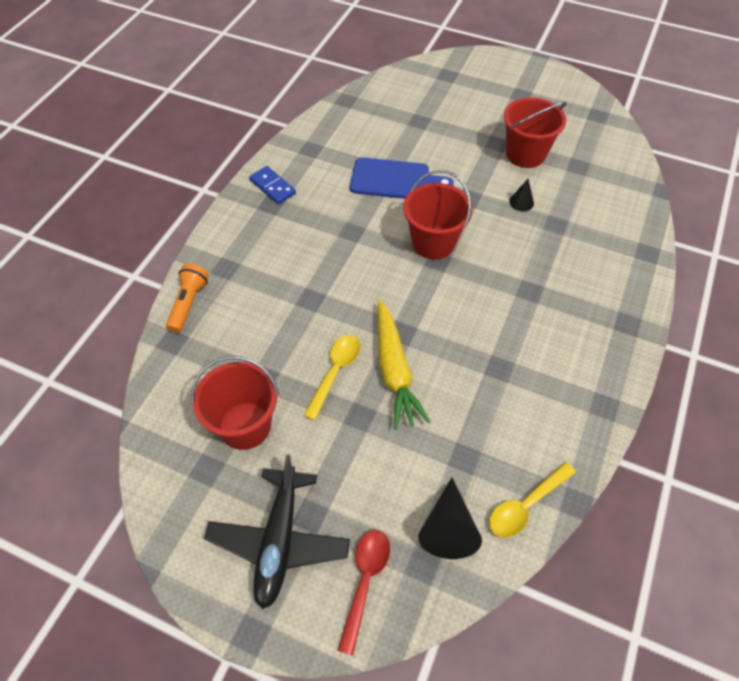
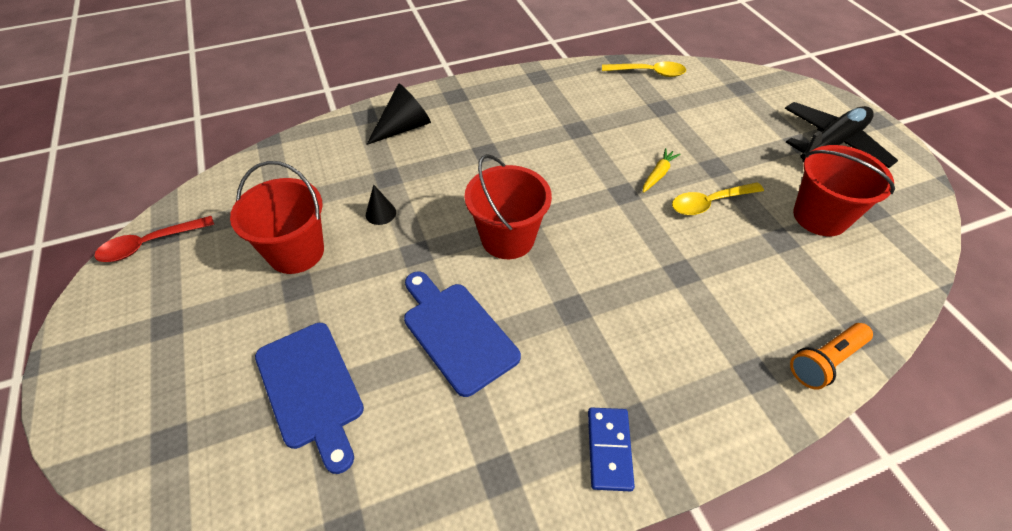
camera: 135 degrees left, 5 degrees down
red spoon [338,530,390,655] -> red spoon moved to [94,216,214,262]
yellow carrot [378,300,430,430] -> yellow carrot [643,148,680,193], size x0.49
black cone [418,478,482,559] -> black cone moved to [366,84,431,145]
none -> blue cutting board [255,323,364,474]

